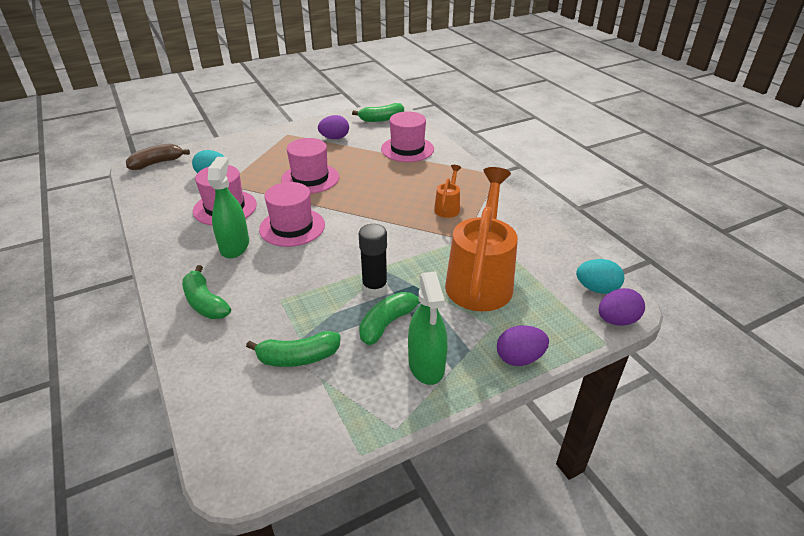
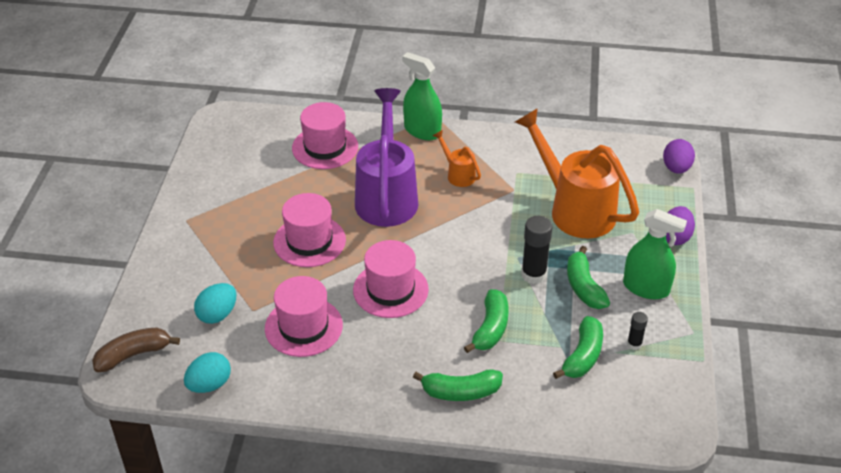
camera: 55 degrees left, 5 degrees up
brown banana [126,144,190,170] -> brown banana turned 60 degrees clockwise [92,328,180,372]
green spray bottle [208,157,249,258] -> green spray bottle moved to [402,52,442,140]
purple egg [318,115,349,139] -> none
green banana [352,103,404,122] -> green banana moved to [464,289,509,353]
turquoise egg [576,259,624,294] -> turquoise egg moved to [184,352,231,393]
none -> purple watering can [355,88,418,227]
none -> black glue stick [627,312,648,350]

